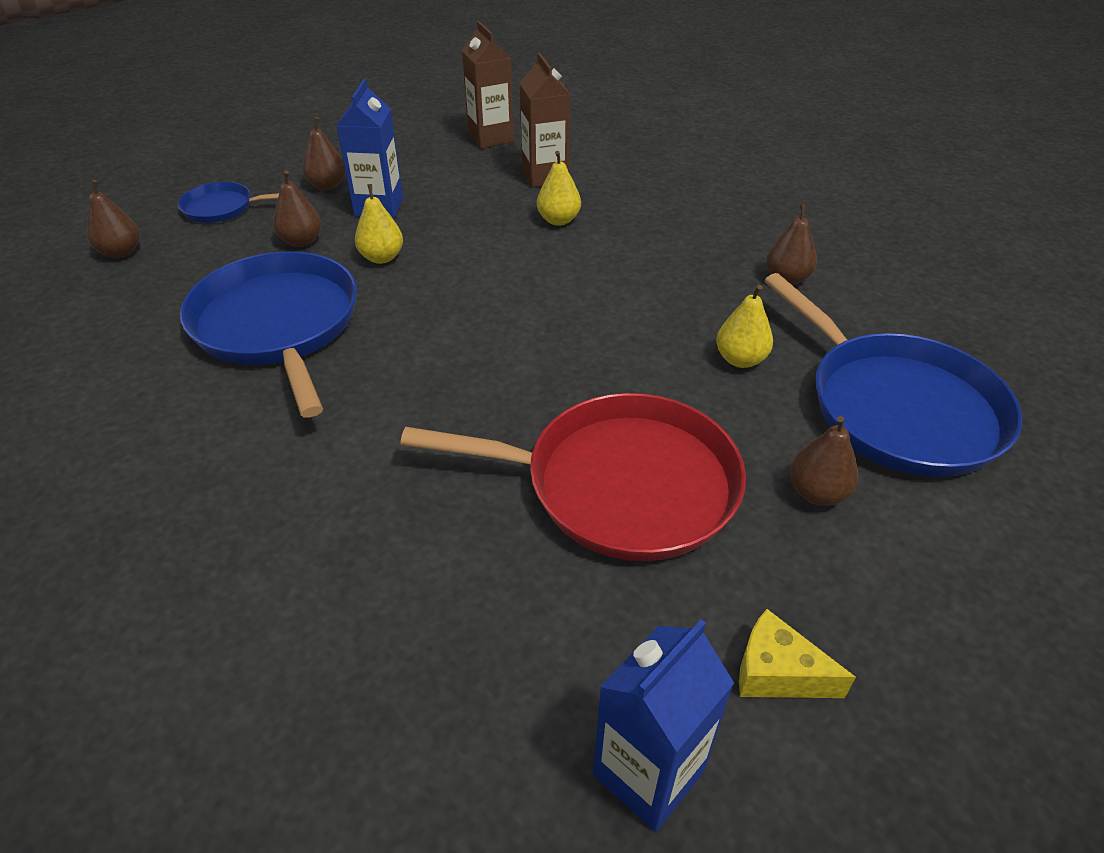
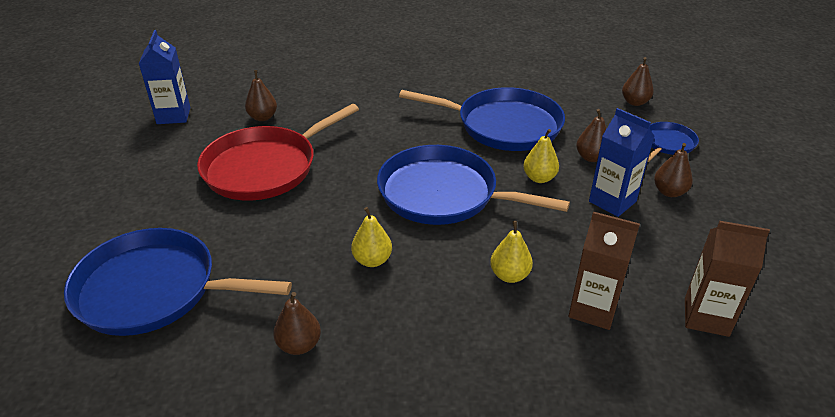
camera: 130 degrees right, 5 degrees down
yellow pear [716,285,773,368] -> yellow pear moved to [351,207,392,267]
yellow cheese [739,609,856,698] -> none
brown pear [790,416,858,506] -> brown pear moved to [245,70,277,121]
none -> blue pan [377,145,570,225]

